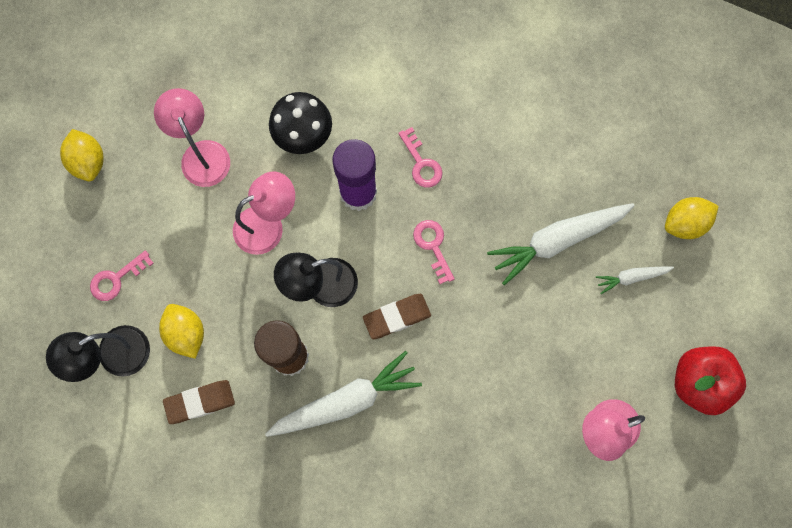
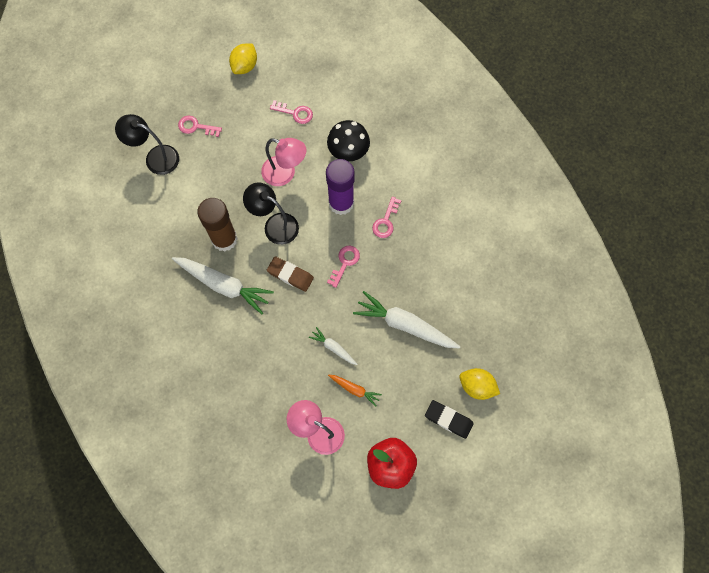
camera: 50 degrees right, 5 degrees down
pink lamp [154,88,230,187] -> pink key [270,100,313,124]
yellow lemon [159,304,204,359] -> none
brown eraser [163,380,235,424] -> none
white carrot [596,266,674,294] -> white carrot moved to [309,327,358,365]
none -> orange carrot [328,375,382,406]
none -> black eraser [425,400,474,439]

